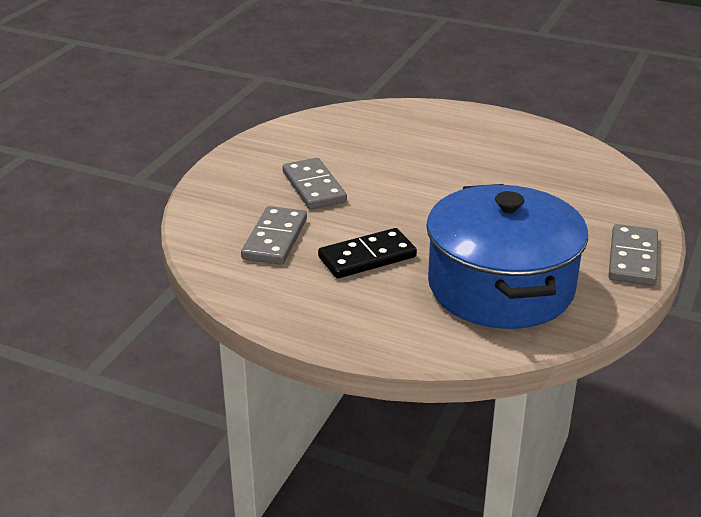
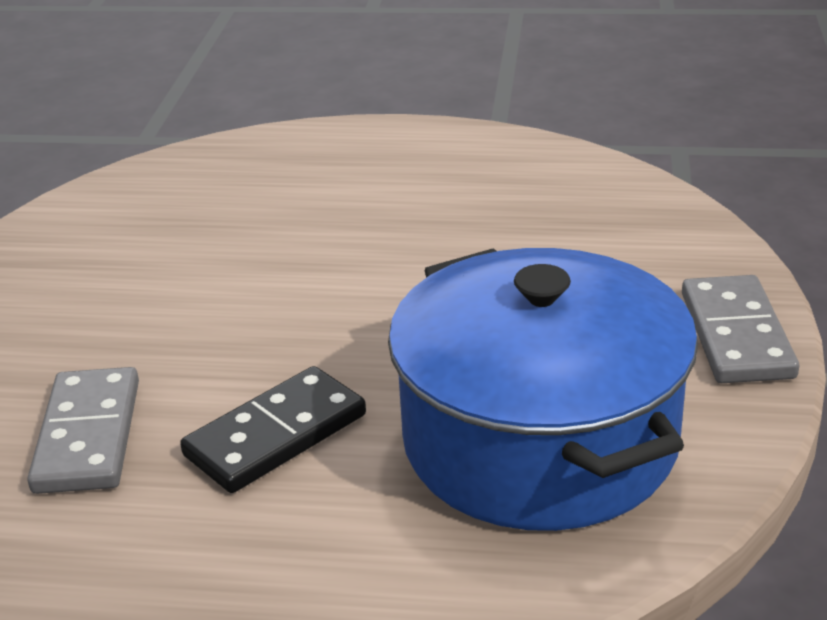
camera: 15 degrees left, 0 degrees up
grey domino [283,158,347,209] -> none

